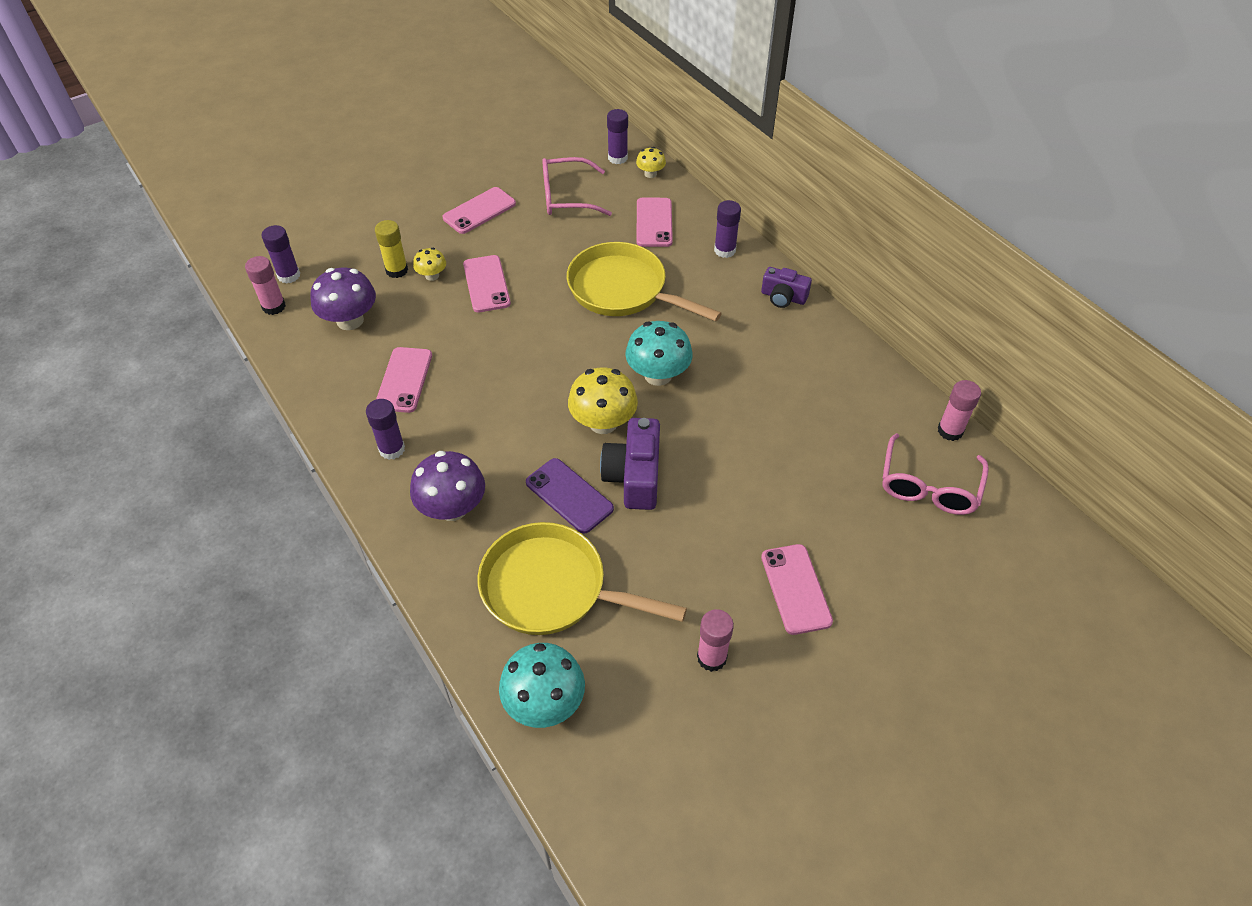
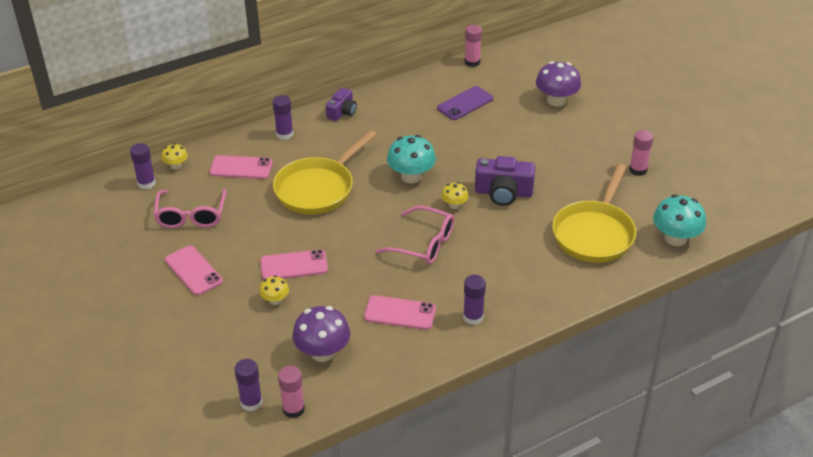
camera: 85 degrees left, 10 degrees down
yellow glue stick [375,220,408,278] -> none
purple mushroom [410,451,485,521] -> purple mushroom moved to [536,61,581,107]
purple phone [526,458,614,533] -> purple phone moved to [437,86,493,120]
yellow mushroom [568,367,638,434] -> yellow mushroom [441,182,468,209], size x0.54
pink phone [761,544,833,635] -> none
pink glasses [882,433,989,515] -> pink glasses moved to [376,206,454,264]

